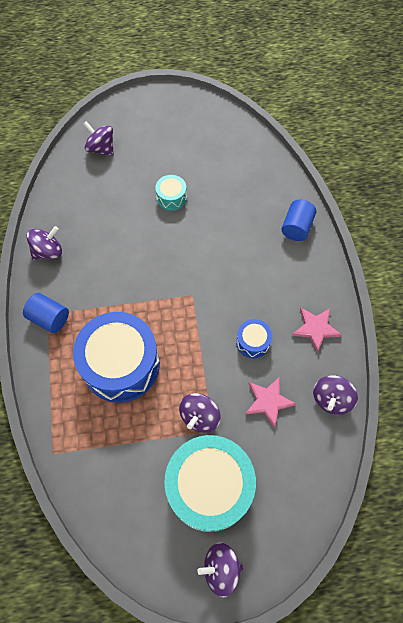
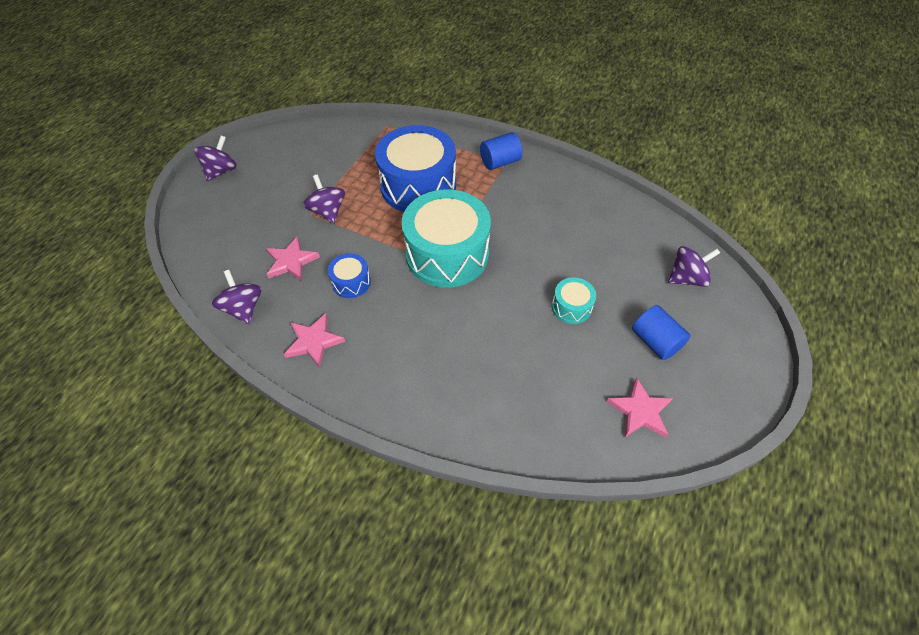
camera: 125 degrees right, 10 degrees down
purple spinning top [27,226,62,260] -> none
turquoise drum [164,435,256,532] -> turquoise drum moved to [402,189,491,288]
blue cylinder [281,200,316,241] -> blue cylinder moved to [632,305,691,360]
none -> pink star [607,378,673,437]

